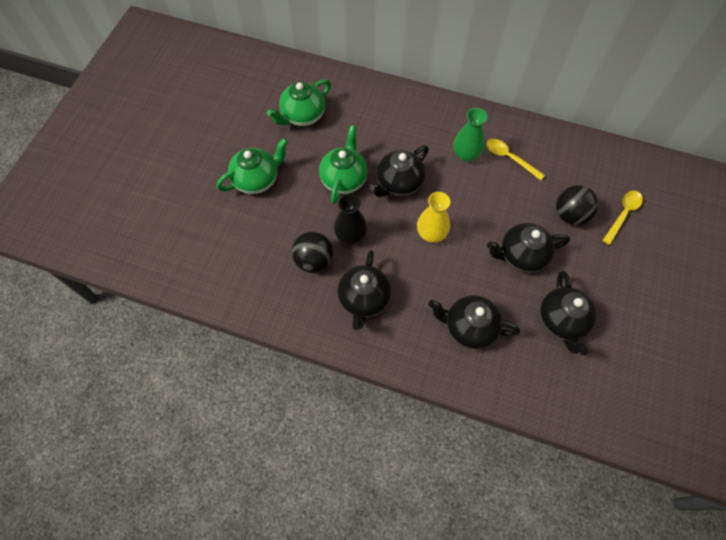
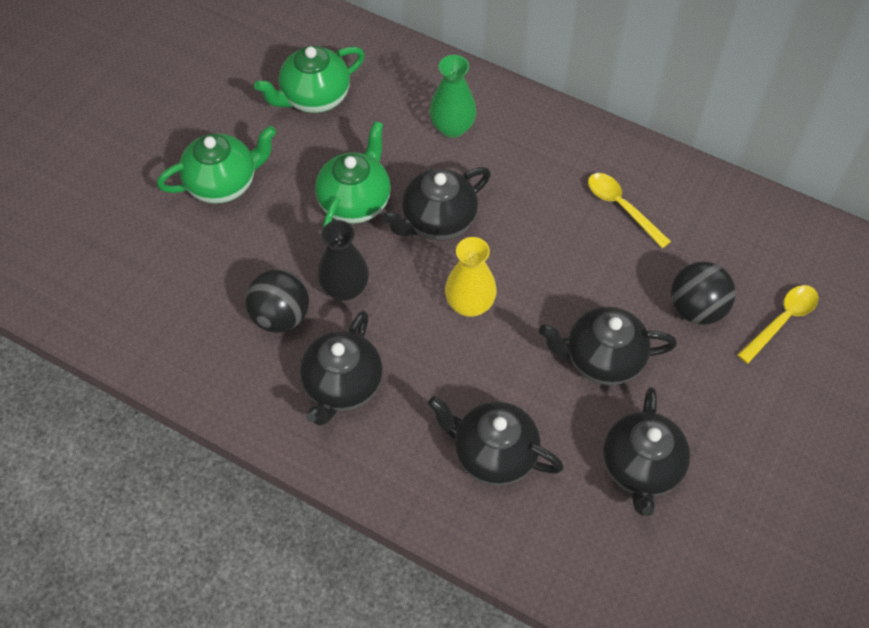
camera: 10 degrees right, 5 degrees down
green vase [454,108,487,162] -> green vase moved to [429,55,477,138]

